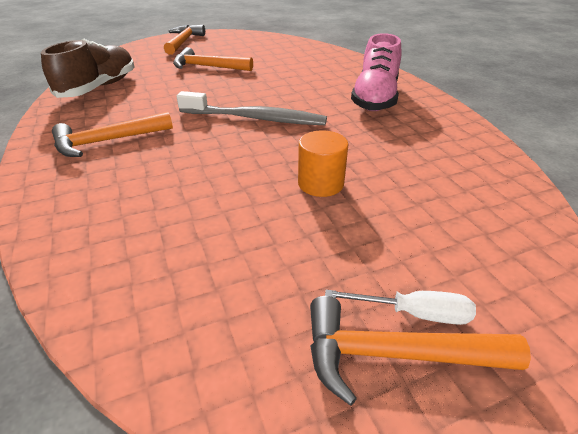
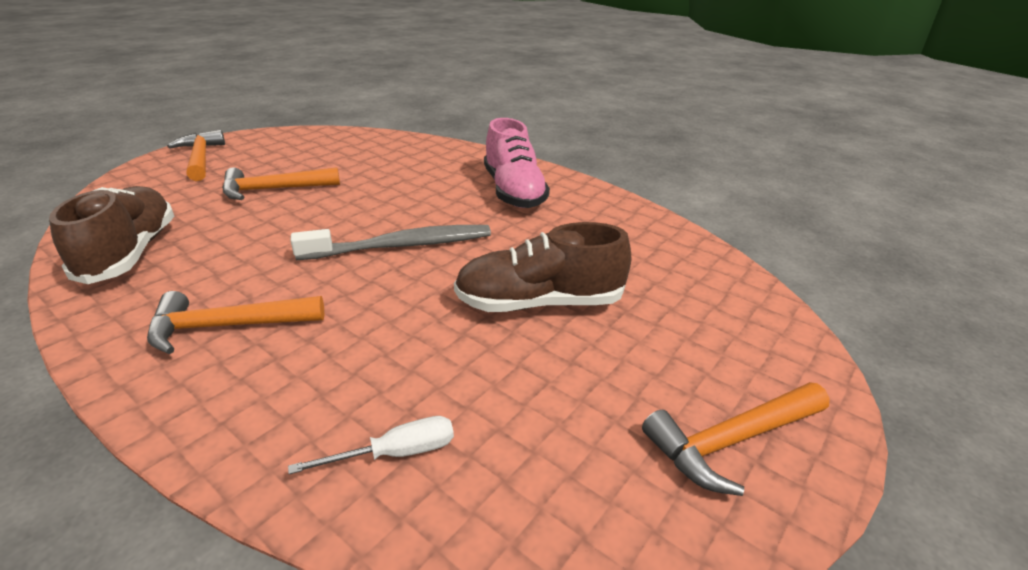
camera: 30 degrees left, 5 degrees down
orange hammer [52,112,173,157] -> orange hammer turned 45 degrees clockwise [147,291,324,354]
orange cylinder [298,131,348,197] -> brown shoe [454,222,631,312]
white screwdriver [325,290,476,325] -> white screwdriver moved to [288,416,454,474]

